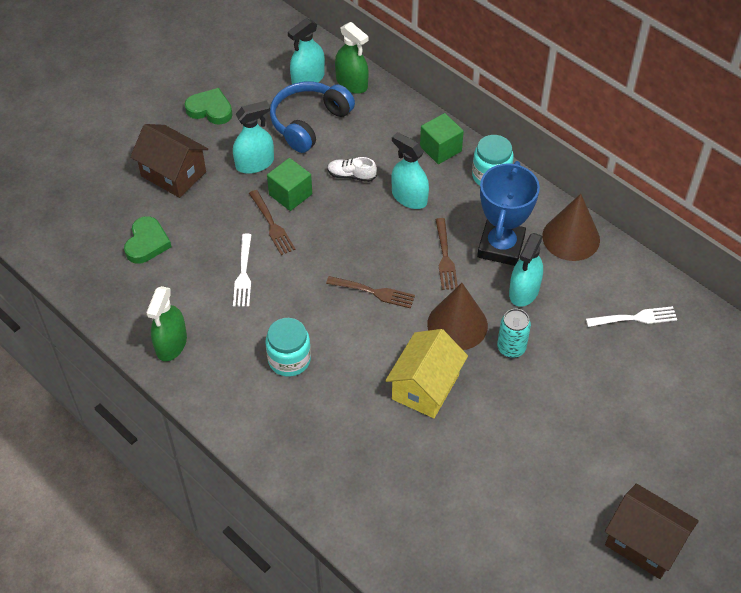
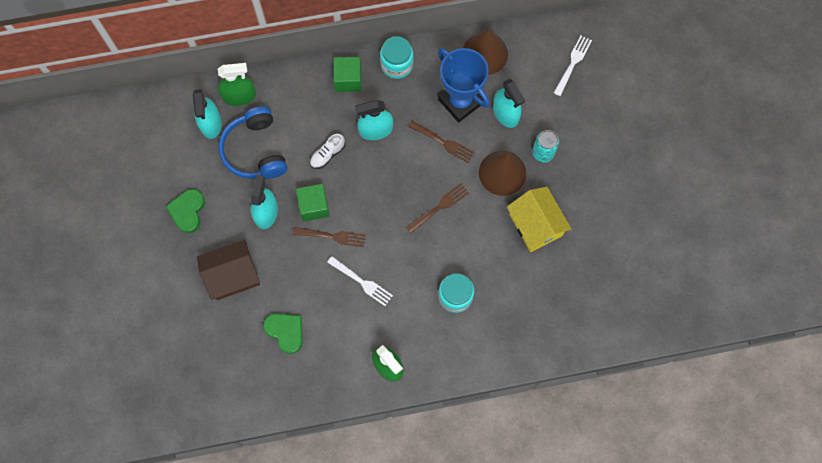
camera: 55 degrees left, 20 degrees up
green heart [185,88,233,125] -> green heart turned 45 degrees counterclockwise [166,189,205,233]
brown house [605,483,699,579] -> none

